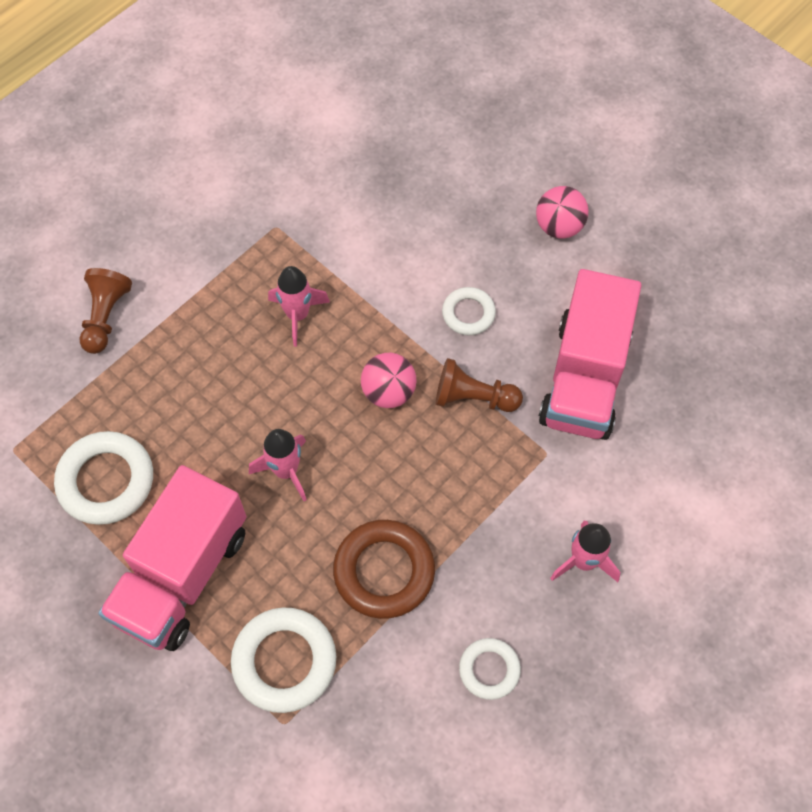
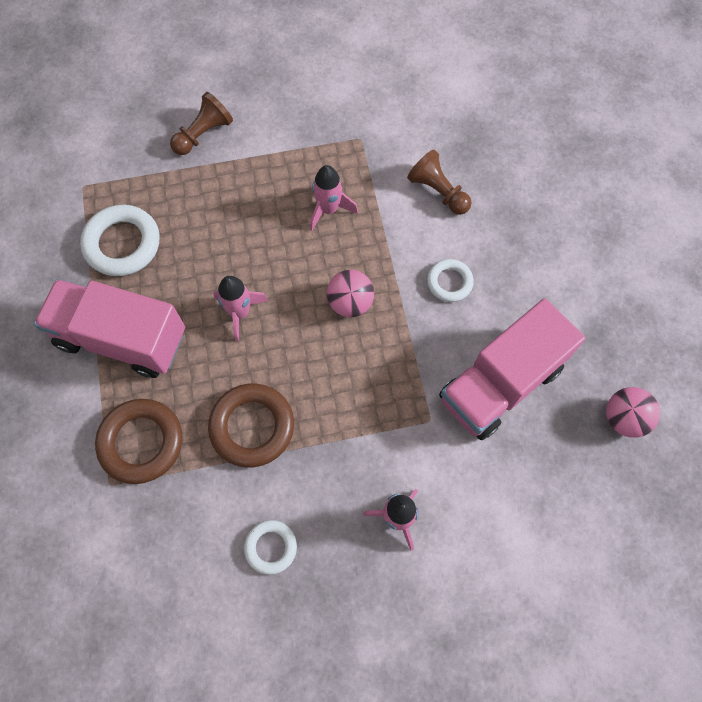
camera: 35 degrees right, 5 degrees up
pink truck [98,465,246,651] -> pink truck turned 45 degrees clockwise [34,279,185,378]
white ring [231,607,336,713] -> brown ring [95,399,182,484]
brown pawn [436,358,523,412] -> brown pawn moved to [407,150,472,215]
pink ball [536,186,589,239] -> pink ball moved to [606,387,660,438]

